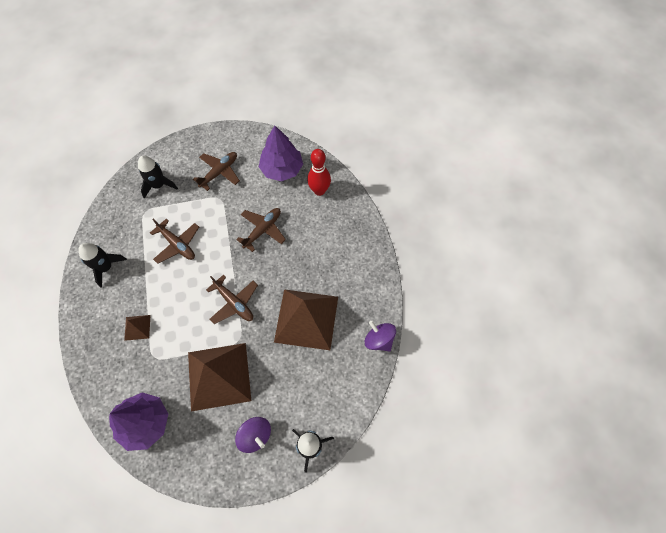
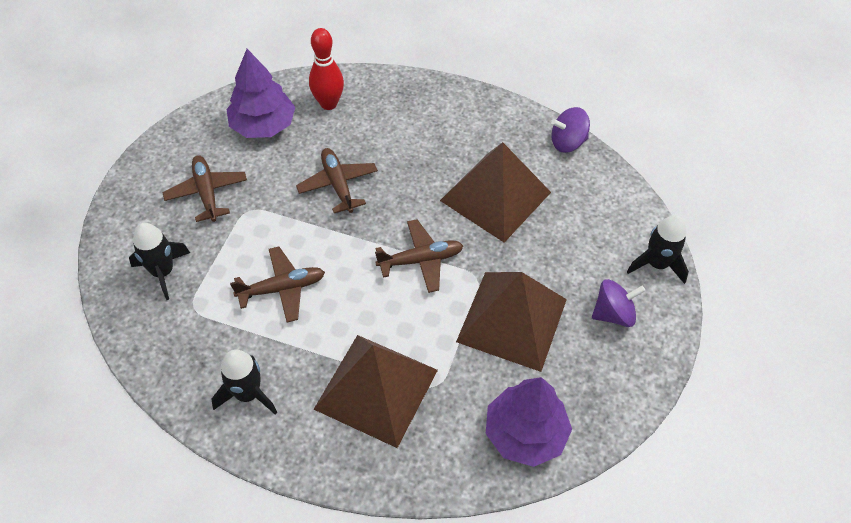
camera: 60 degrees left, 10 degrees down
brown pyramid [124,315,150,341] -> brown pyramid [314,335,438,448], size x2.32

